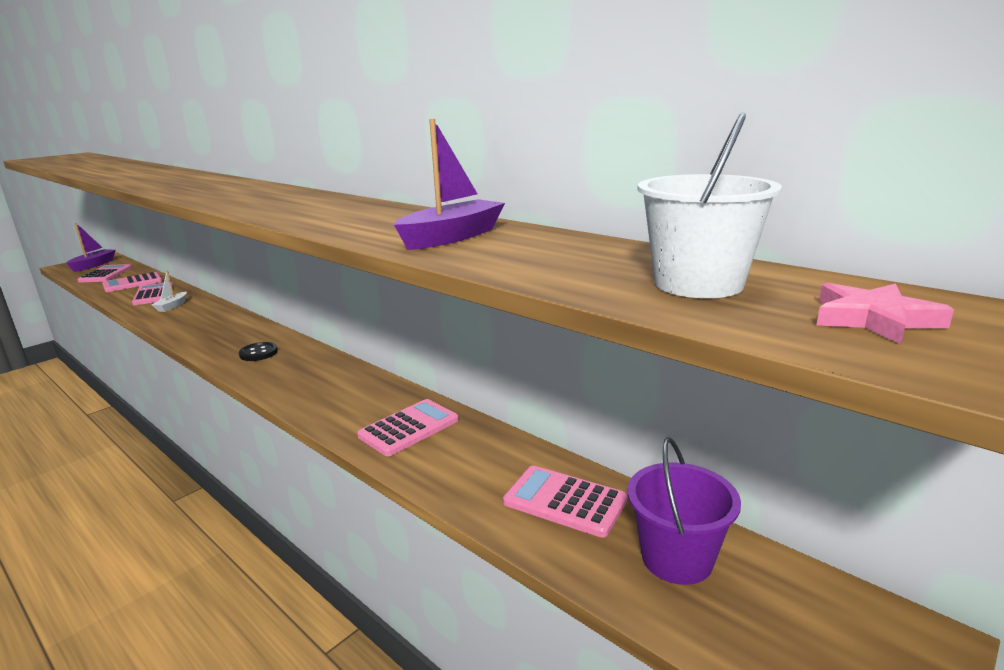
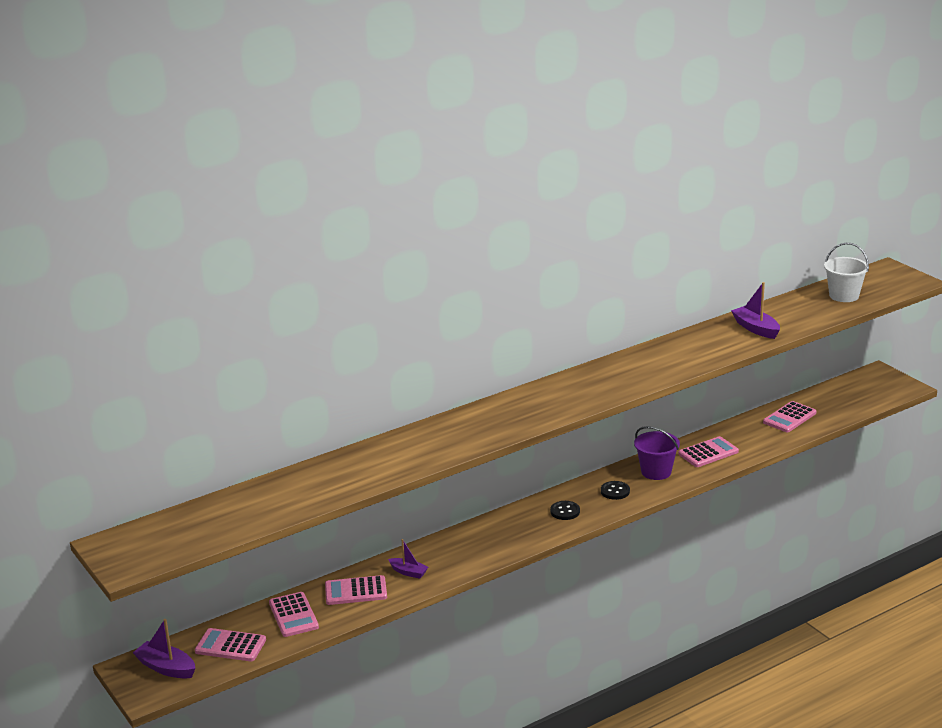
camera: 75 degrees left, 5 degrees up
white boat [152,270,187,312] -> purple boat [388,539,428,579]
pink calculator [357,399,459,456] -> pink calculator turned 90 degrees clockwise [678,436,739,467]
purple bucket [628,437,741,585] -> purple bucket moved to [634,426,680,480]
pink star [817,283,954,344] -> none
none -> black button [601,481,630,500]

